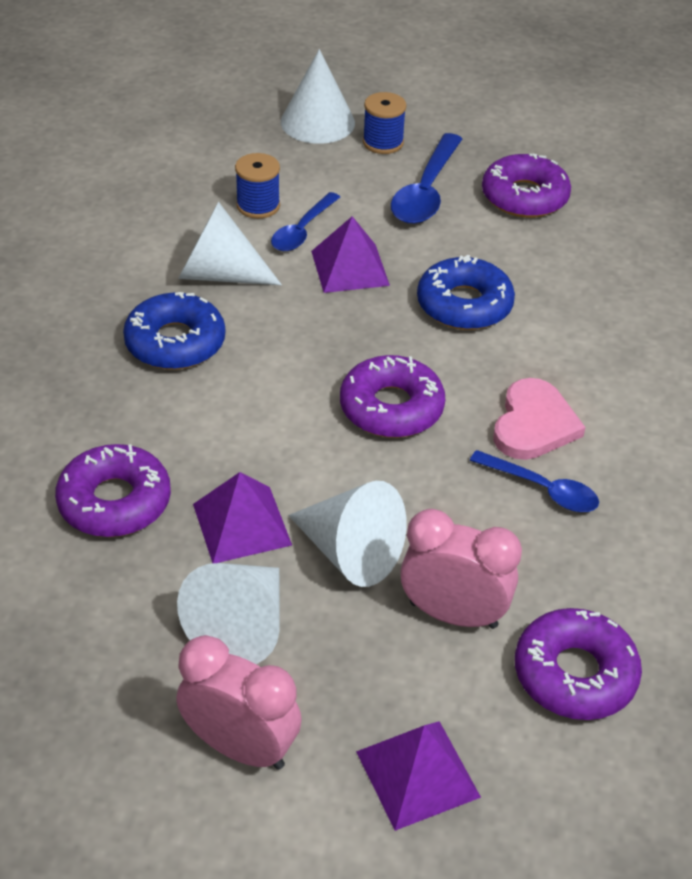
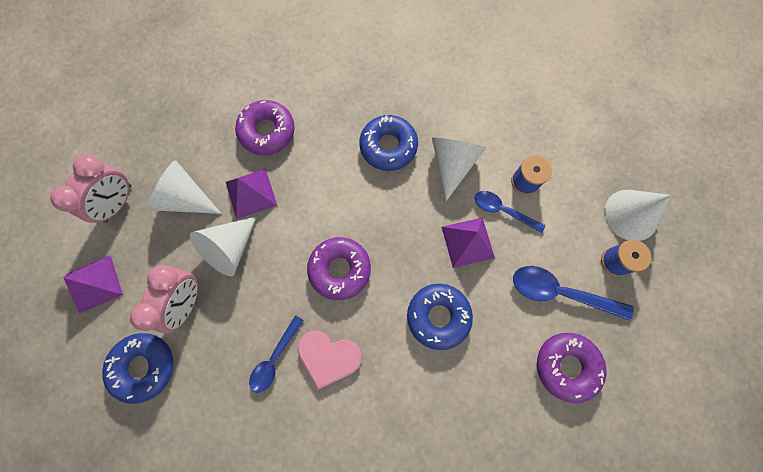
camera: 90 degrees right, 30 degrees up
purple donut [515,608,642,720] -> blue donut [102,333,173,404]

